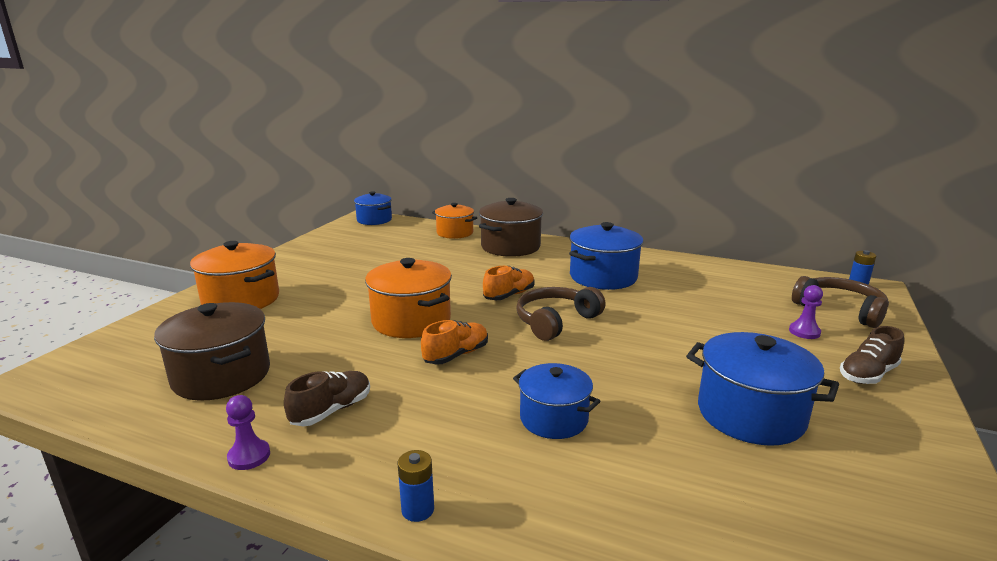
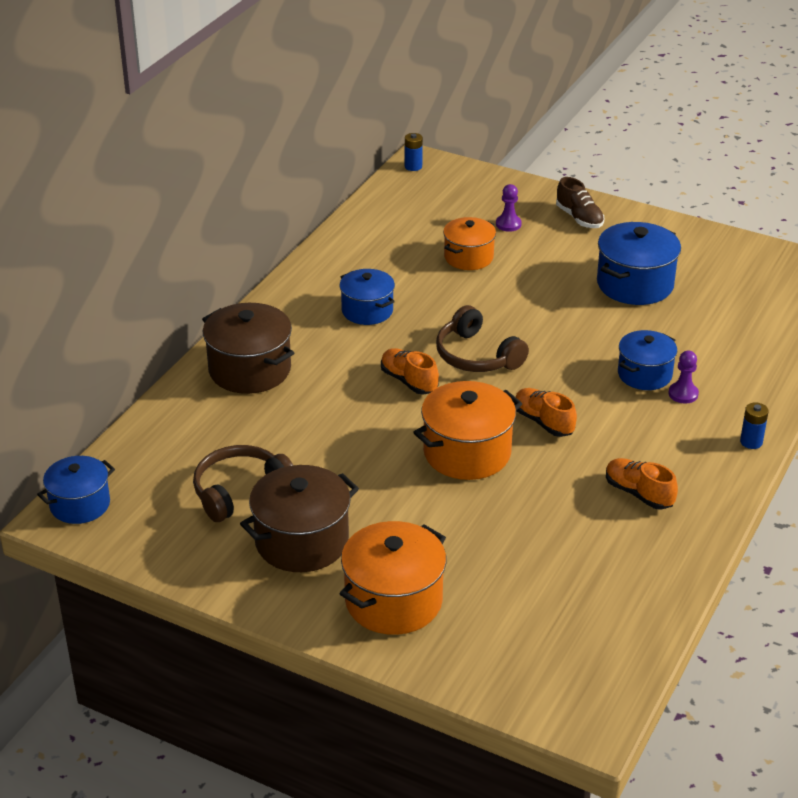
camera: 85 degrees left, 15 degrees up
brown pot [154,302,270,400] -> brown pot moved to [240,465,359,572]
purple pawn [226,395,270,470] -> purple pawn moved to [668,351,699,403]
brown shoe [284,371,370,426] -> orange shoe [606,458,678,510]
orange pot [432,203,477,239] -> orange pot moved to [443,217,496,270]
blue pot [569,222,644,290] -> blue pot [339,269,395,325], size x0.66
brown headphones [792,276,889,328] -> brown headphones moved to [193,445,293,522]

